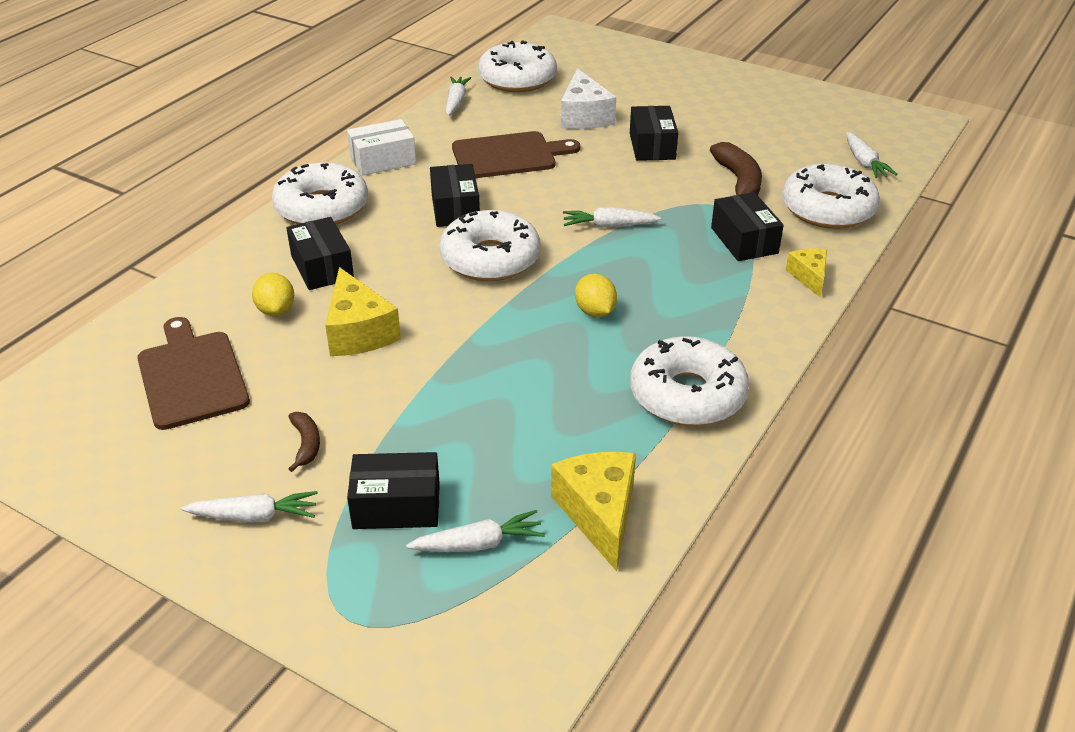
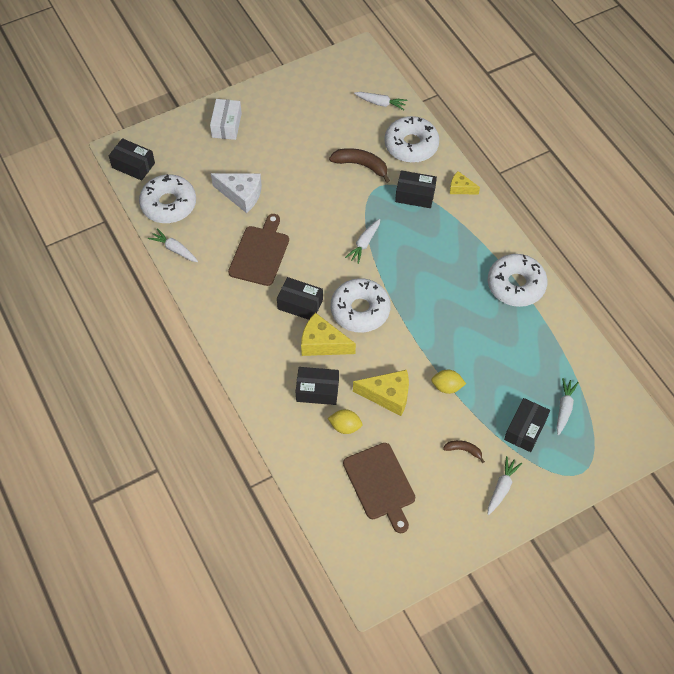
camera: 60 degrees left, 20 degrees up
brown cutting board [137,317,250,430] -> brown cutting board turned 120 degrees counterclockwise [343,443,415,533]
white donut [272,162,368,224] -> none
white box [347,119,416,176] -> white box moved to [210,99,242,140]
yellow cheese [551,452,636,571] -> yellow cheese moved to [301,313,356,356]
yellow lemon [575,274,617,317] -> yellow lemon moved to [431,370,466,394]
black box [630,106,678,161] -> black box moved to [109,138,155,181]

